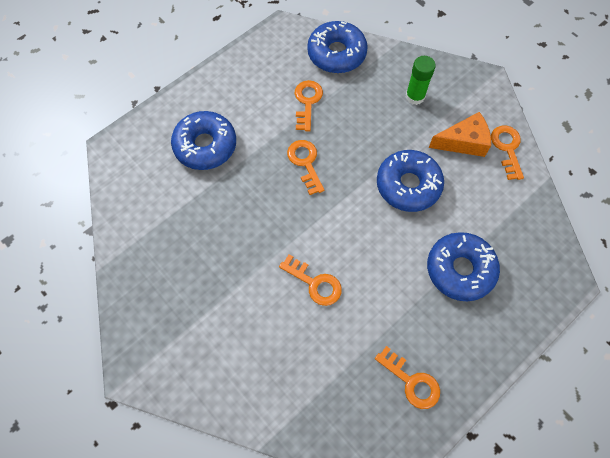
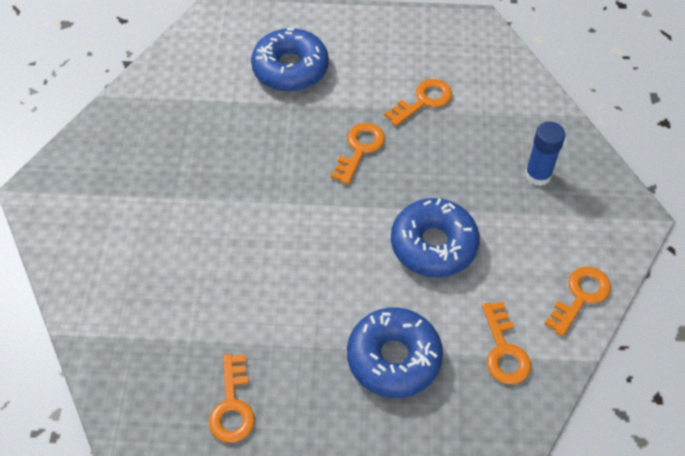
camera: 45 degrees right, 10 degrees down
orange key [279,254,342,306] -> orange key moved to [482,302,531,384]
blue donut [307,21,368,73] -> none
green glue stick [406,56,436,105] -> blue glue stick [525,122,566,186]
orange cheese [429,112,491,157] -> none

